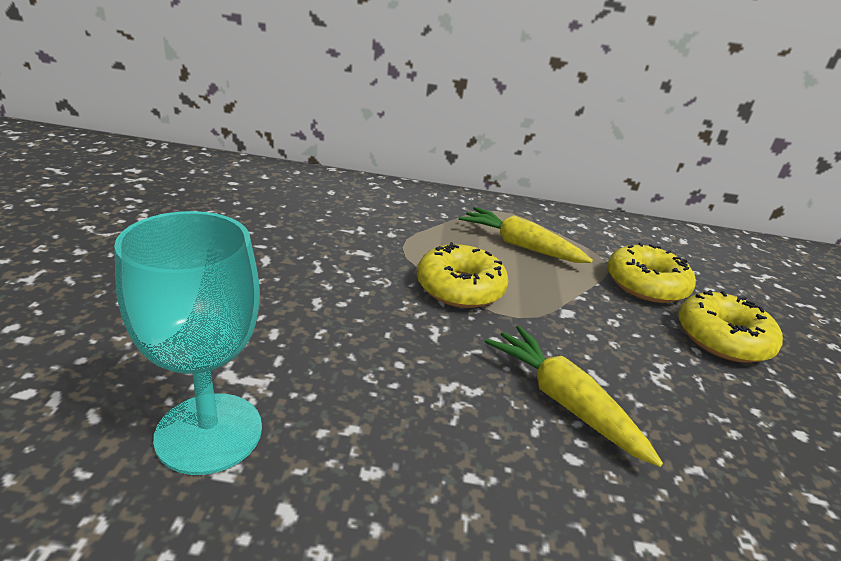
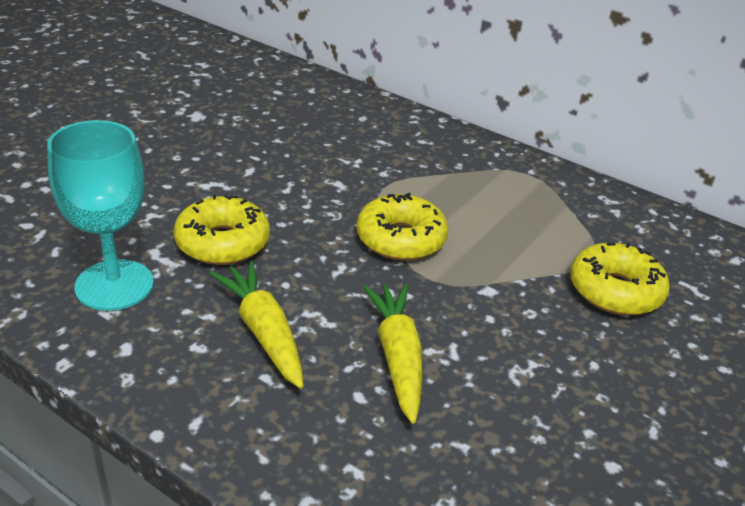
camera: 30 degrees right, 5 degrees up
yellow carrot [459,207,593,263] -> yellow carrot moved to [209,261,304,389]
yellow donut [678,290,783,363] -> yellow donut moved to [174,194,270,265]

